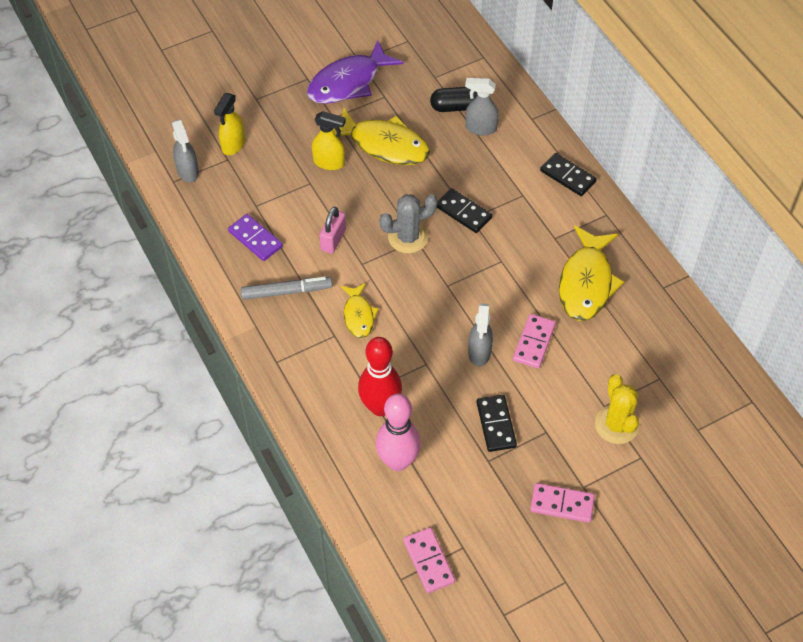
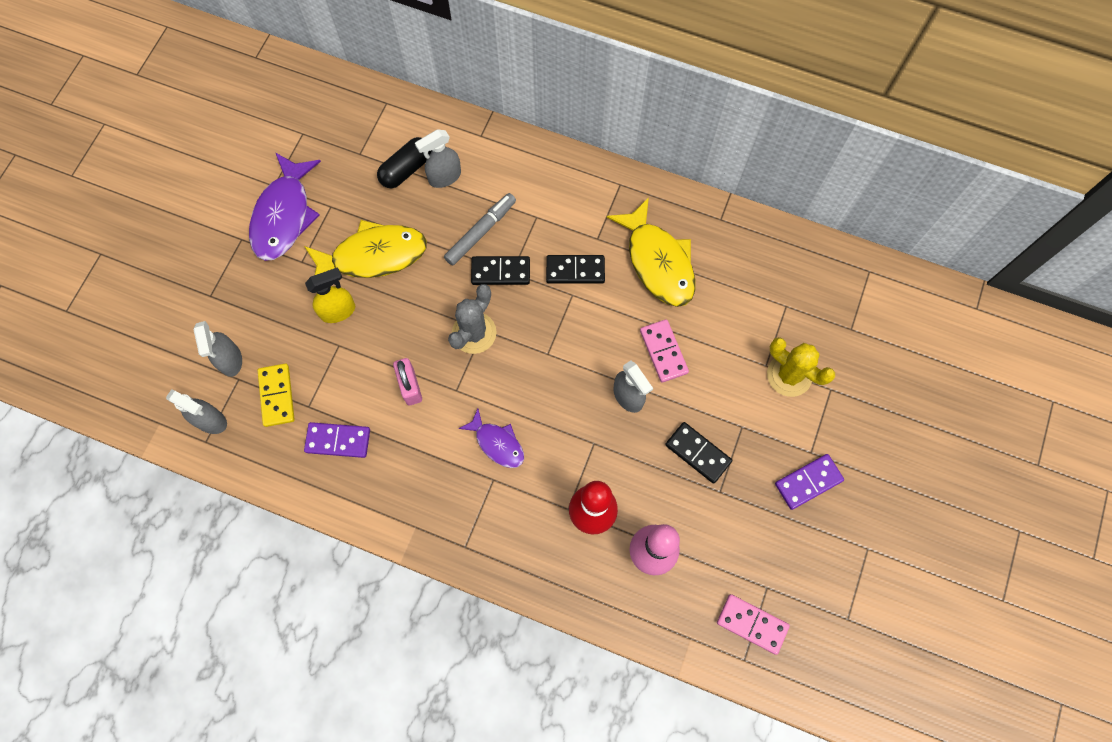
camera: 40 degrees left, 15 degrees up
yellow spray bottle [214,93,245,155] -> grey spray bottle [193,321,242,377]
grey marker [241,277,332,300] -> grey marker moved to [444,193,516,266]
yellow fish [341,283,379,338] -> purple fish [458,409,524,468]
pink domino [530,483,595,523] -> purple domino [775,454,844,510]
black domino [540,153,597,196] -> black domino moved to [546,255,605,284]
none -> yellow domino [258,364,295,427]

